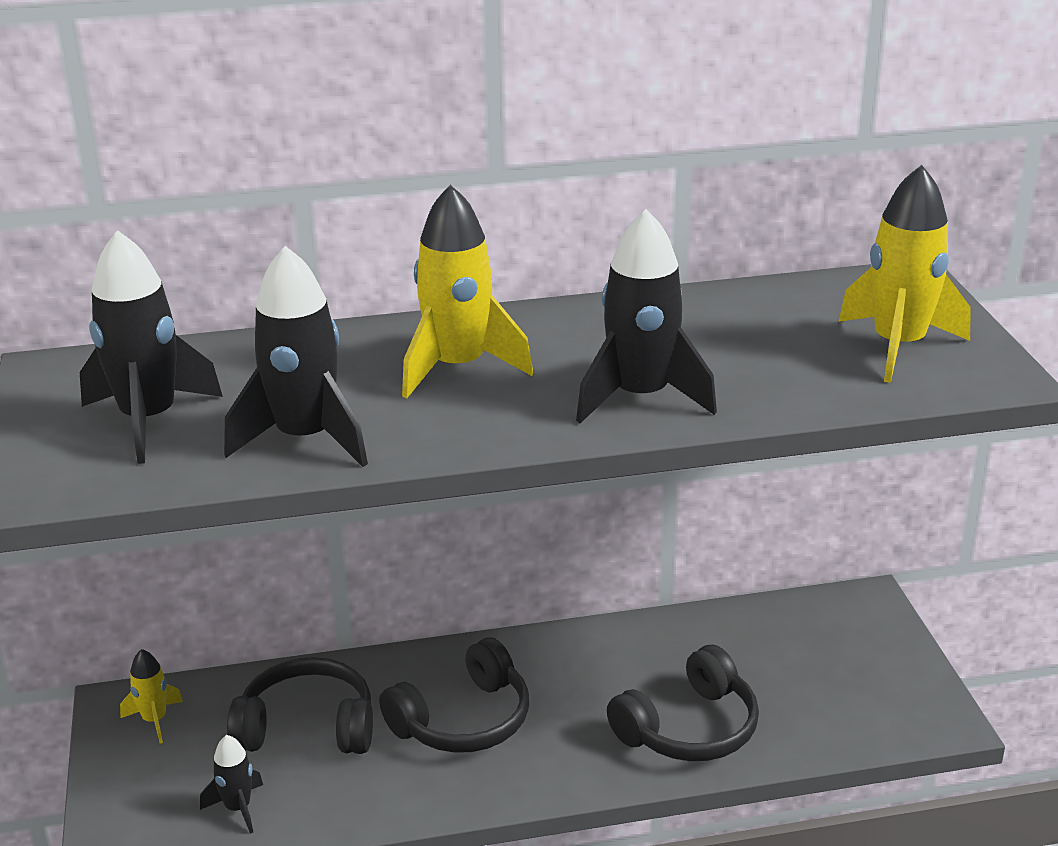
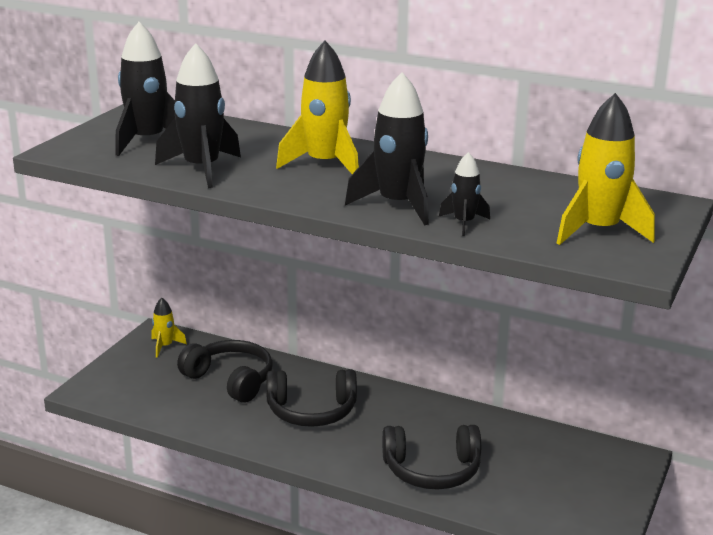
camera: 35 degrees right, 5 degrees down
black rocket [200,735,263,834] -> black rocket moved to [439,152,490,236]

